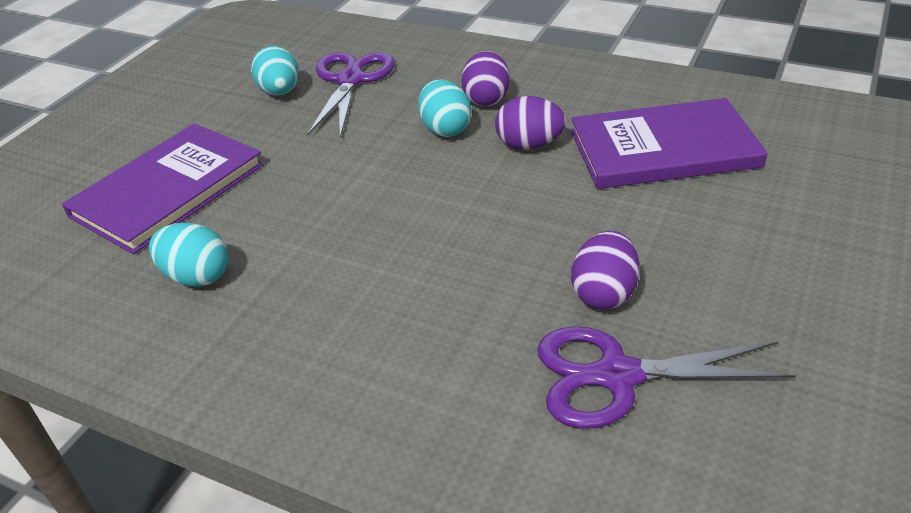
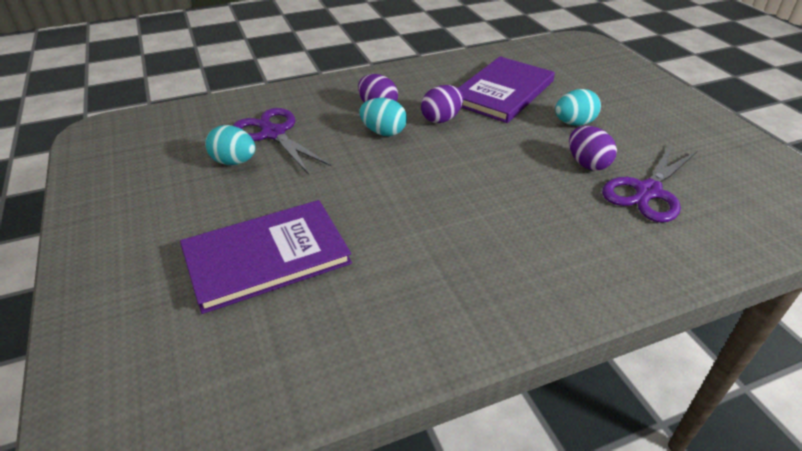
camera: 50 degrees left, 0 degrees up
purple book [62,123,264,254] -> purple book turned 75 degrees clockwise [180,200,352,314]
turquoise egg [149,223,228,287] -> turquoise egg moved to [555,89,601,126]

